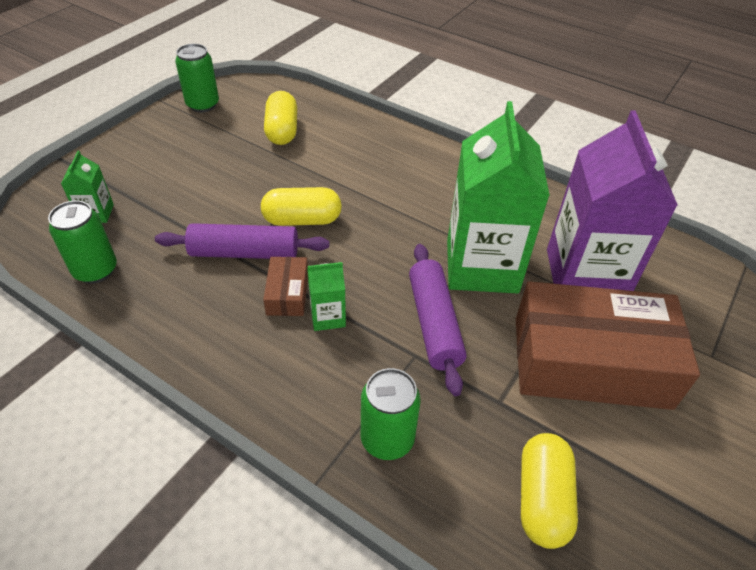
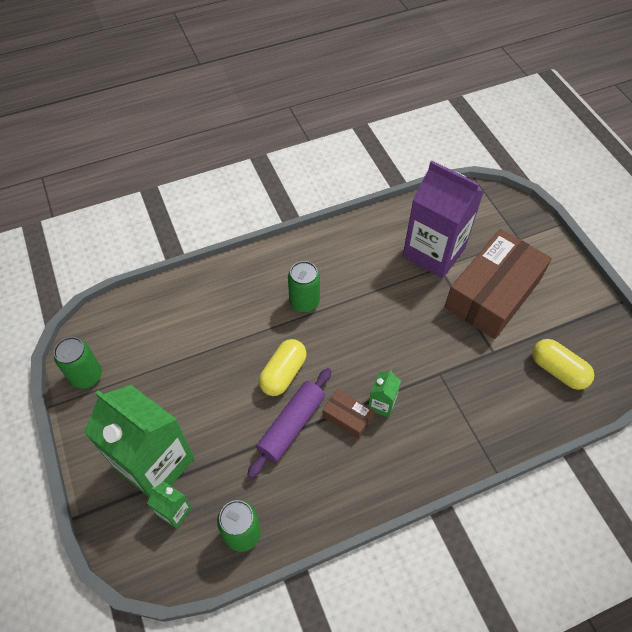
camera: 55 degrees left, 10 degrees up
yellow capsule [264,91,297,145] -> none
green can [361,368,421,460] -> green can moved to [288,261,320,313]
purple rolling pin [409,244,467,396] -> none
green carton [447,101,550,294] -> green carton moved to [84,385,195,498]

